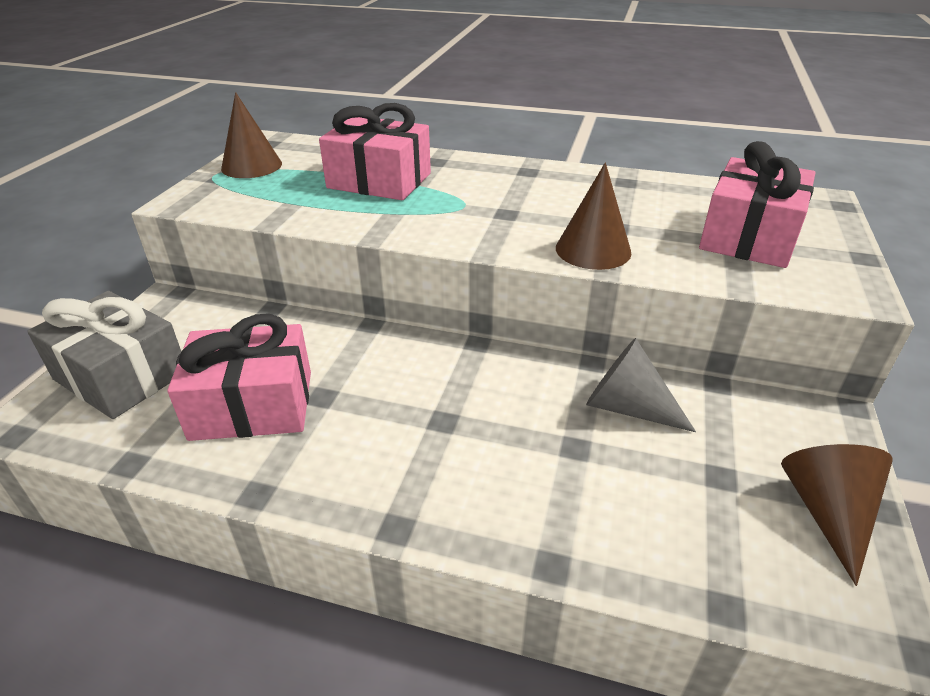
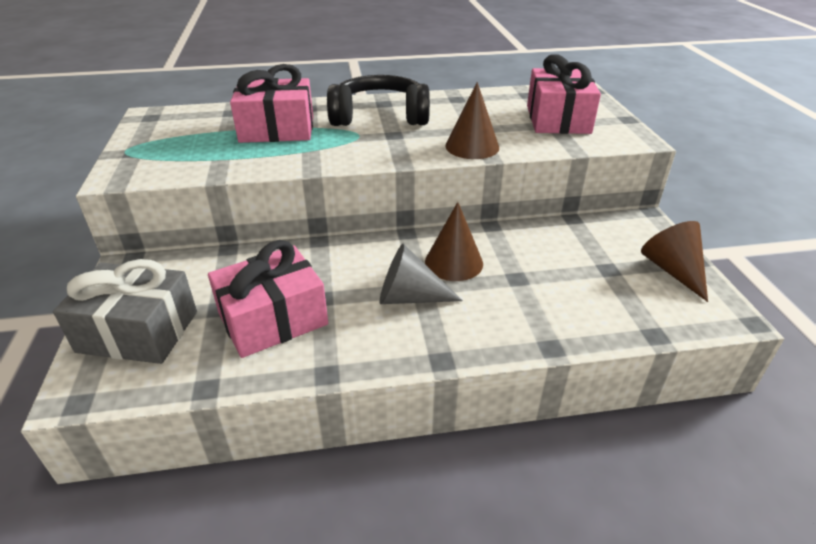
camera: 25 degrees left, 0 degrees up
brown cone [221,92,282,178] -> brown cone moved to [425,202,483,281]
grey cone [586,338,696,432] -> grey cone moved to [379,244,463,304]
none -> black headphones [327,75,430,126]

